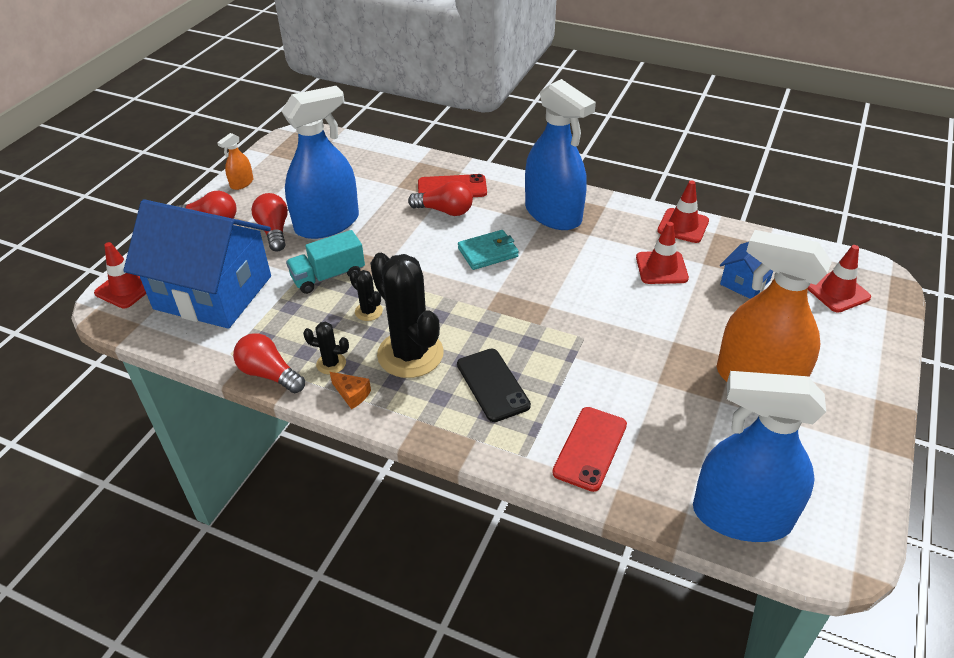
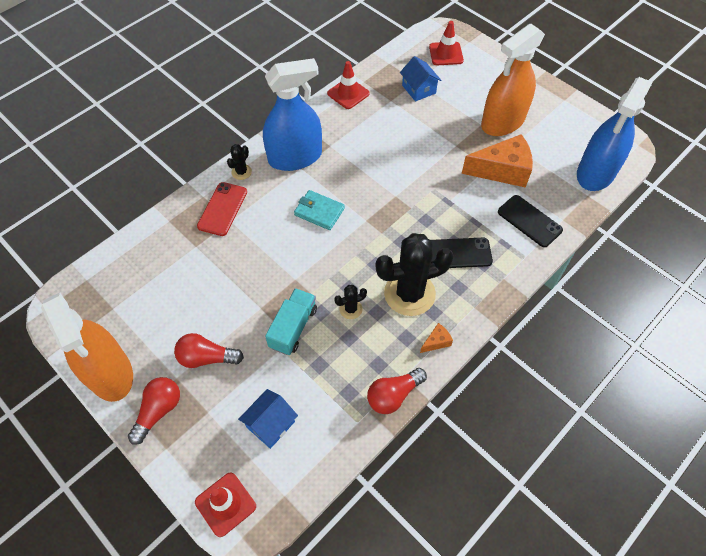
camera: 70 degrees left, 15 degrees up
blue house [123,199,271,329] -> blue house [238,389,298,449], size x0.44
orange spray bottle [217,133,253,190] -> orange spray bottle [41,293,133,402], size x2.39
blue spray bottle [281,86,359,239] -> none
turquoise truck [286,230,365,294] -> turquoise truck turned 150 degrees counterclockwise [265,288,317,355]
black cactus [303,322,349,374] -> black cactus moved to [227,144,252,180]
red light bulb [408,181,473,216] -> none
turquoise wallet [458,230,519,270] -> turquoise wallet turned 60 degrees counterclockwise [294,190,345,230]
red phone [552,407,627,492] -> black phone [498,195,563,247]
red traffic cone [636,222,689,284] -> none
none -> orange cheese [462,134,533,188]

